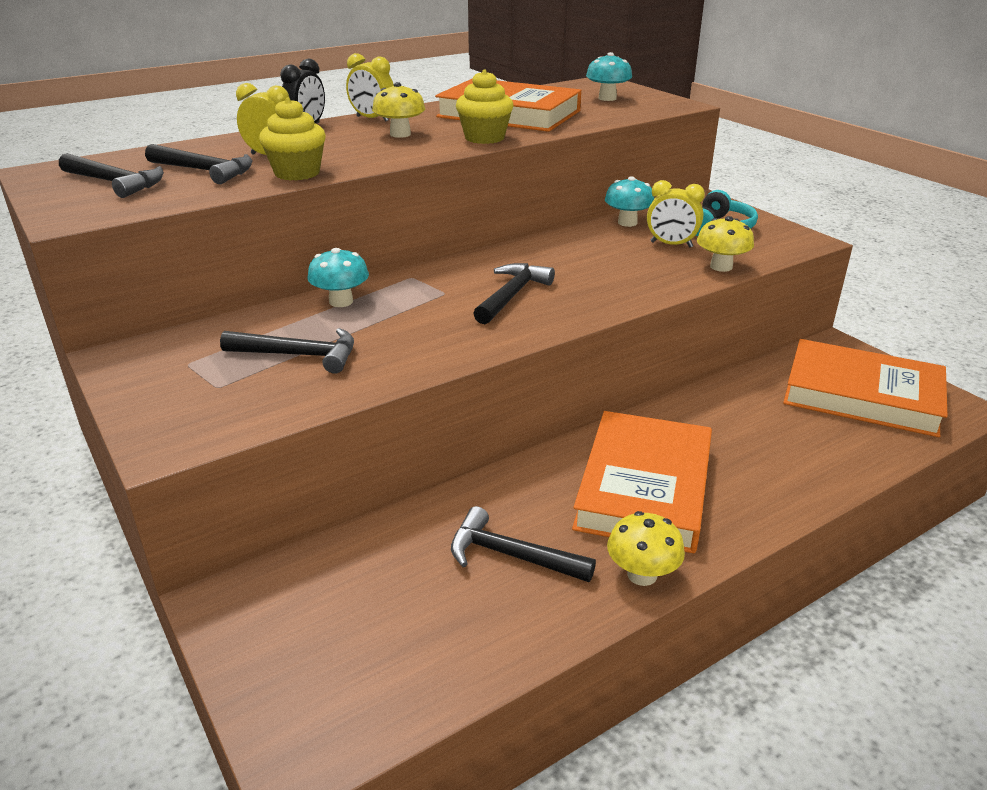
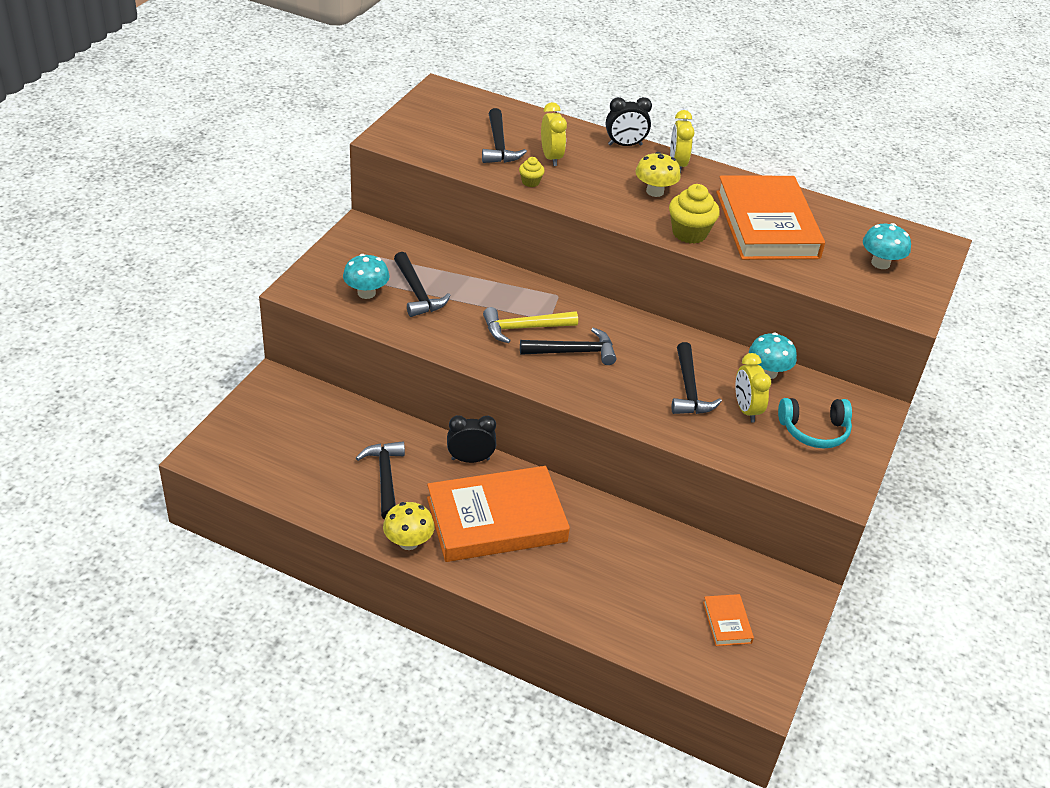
camera: 55 degrees right, 10 degrees up
black hammer [59,153,164,198] -> black hammer moved to [672,342,722,414]
yellow cupcake [259,97,326,181] -> yellow cupcake [519,157,545,187], size x0.53
turquoise mushroom [307,248,369,307] -> turquoise mushroom moved to [343,254,390,299]
yellow mushroom [697,216,754,272] -> none
orange book [783,339,947,437] -> orange book [703,594,754,646], size x0.41
none -> black clock [447,415,496,463]
none -> yellow hammer [483,307,578,343]

